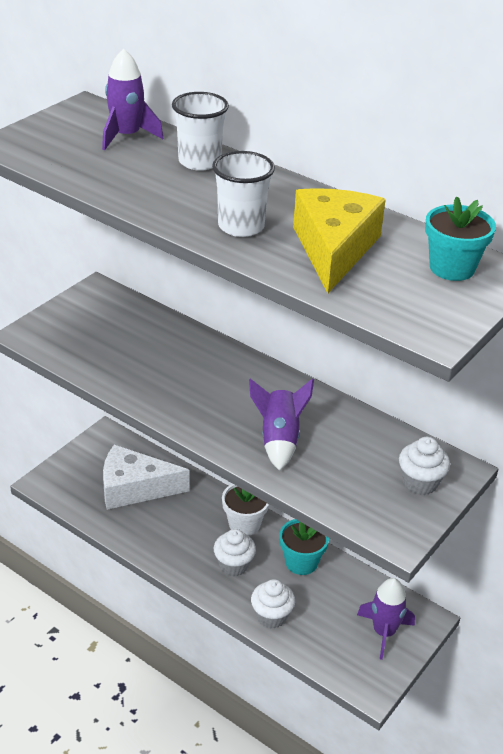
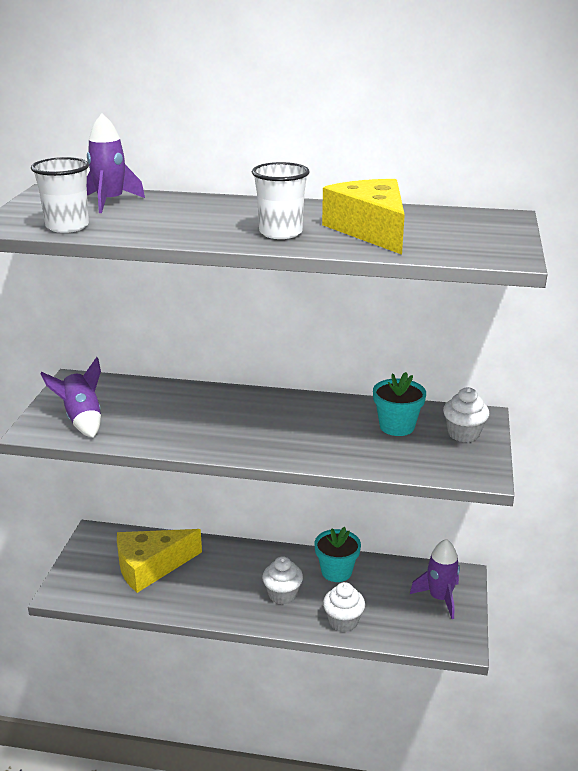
camera: 25 degrees left, 10 degrees down
white cheese [103,445,190,510] -> yellow cheese [117,529,202,593]
white cup [172,92,229,171] -> white cup moved to [31,157,89,233]
white flower pot [222,484,269,536] -> none
purple rocket [249,378,314,471] -> purple rocket moved to [41,357,101,438]
turquoise flower pot [425,196,496,281] -> turquoise flower pot moved to [373,372,426,436]

